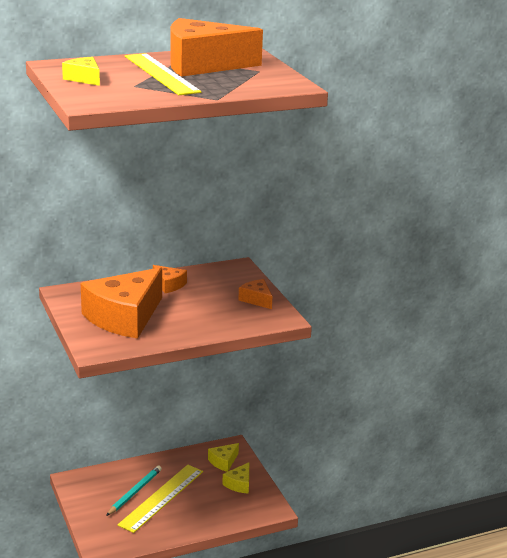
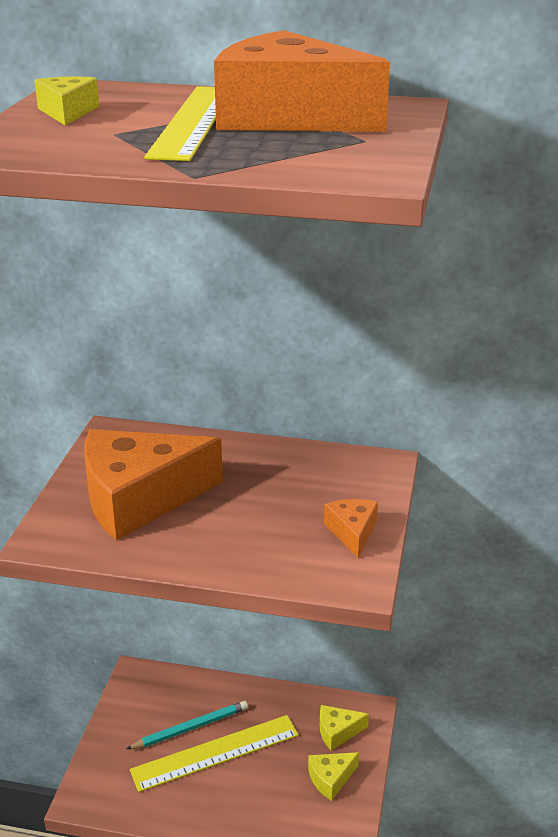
camera: 35 degrees right, 5 degrees up
orange cheese [153,265,187,293] -> none

